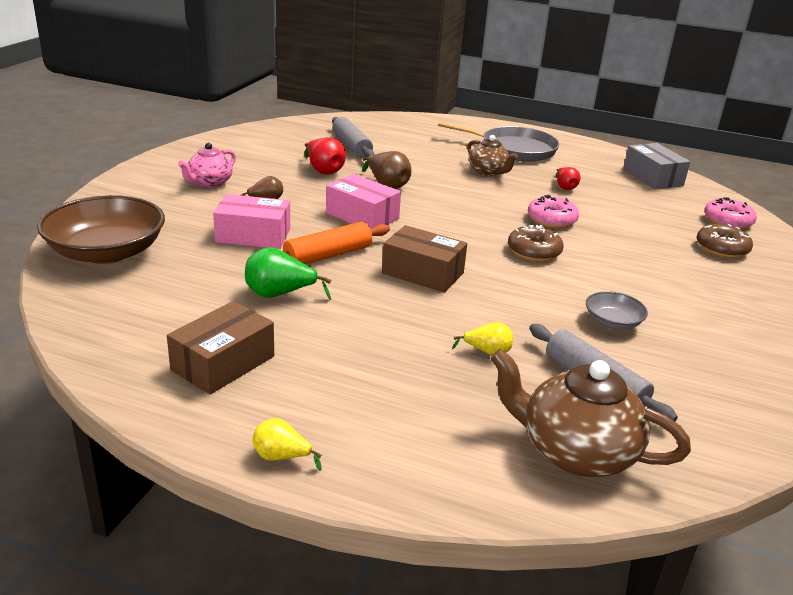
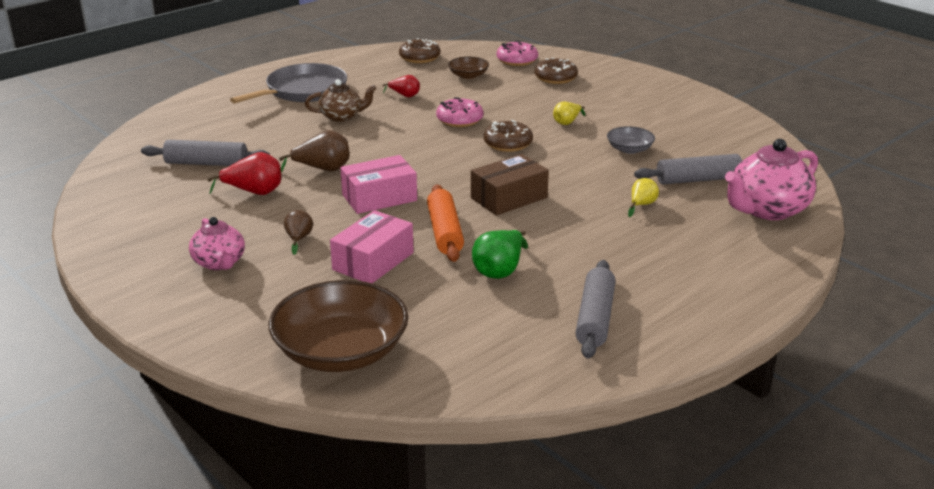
camera: 60 degrees left, 0 degrees up
brown box [167,301,274,394] -> grey rolling pin [575,260,616,359]
yellow pear [252,418,322,471] -> yellow pear moved to [553,102,585,125]
brown teapot [490,349,691,477] -> pink teapot [725,139,818,220]
grey box [623,143,690,189] -> brown donut [399,38,440,63]
none -> brown bowl [448,57,489,79]

